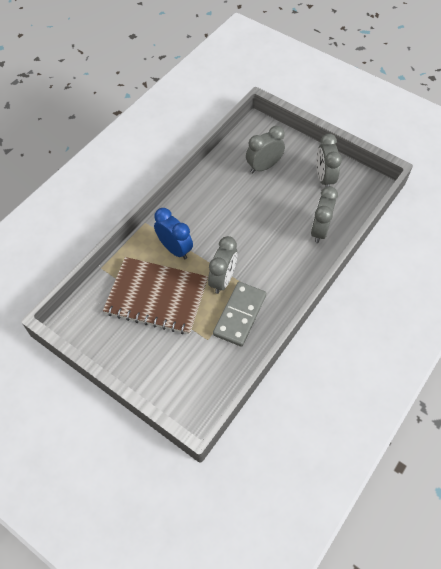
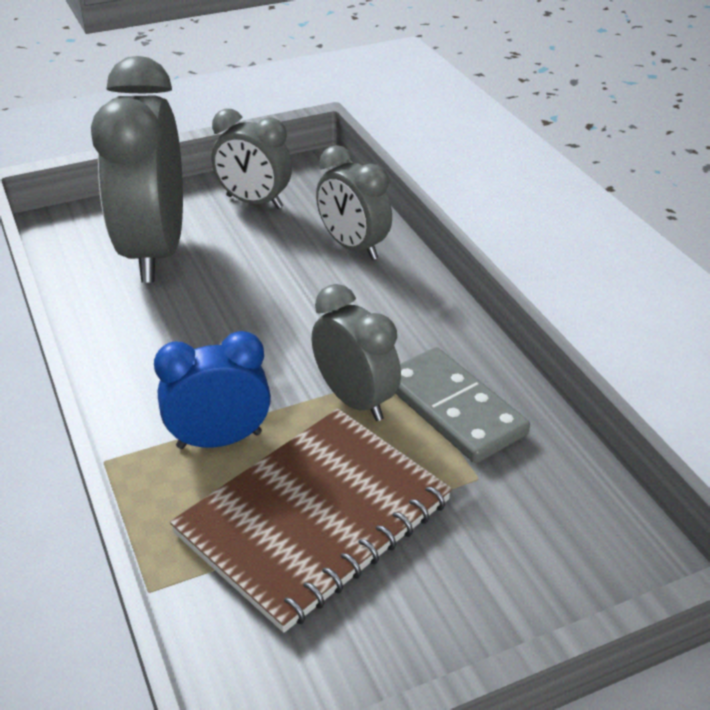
camera: 60 degrees left, 20 degrees down
grey clock [246,126,285,173] -> grey clock [91,56,183,283], size x1.80

